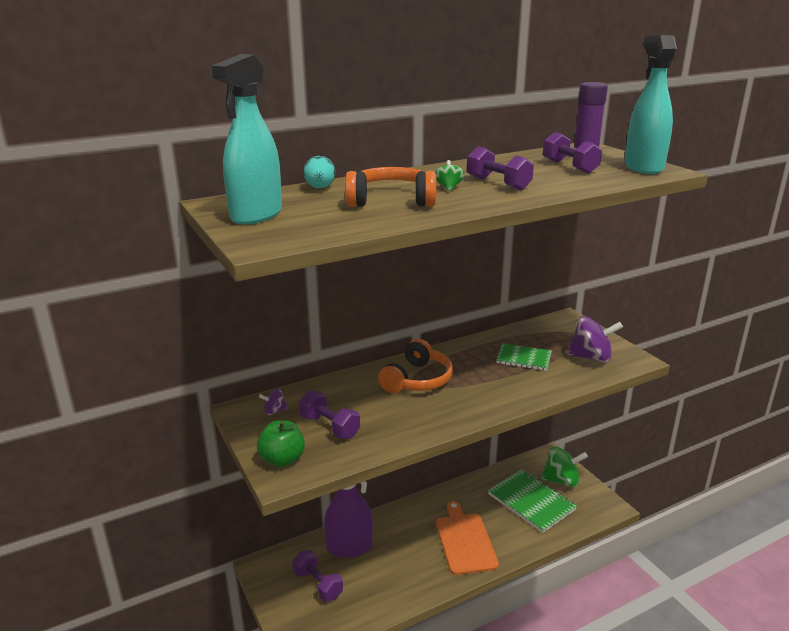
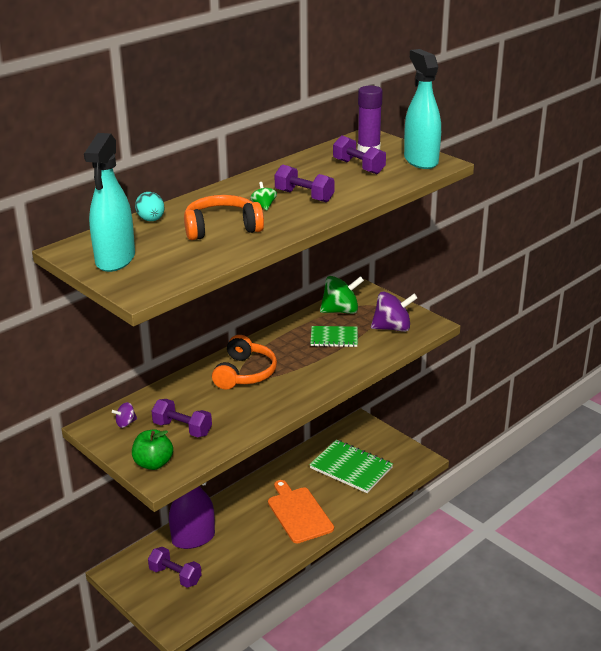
camera: 15 degrees left, 5 degrees up
green spinning top [541,446,588,487] -> green spinning top moved to [320,276,364,314]

